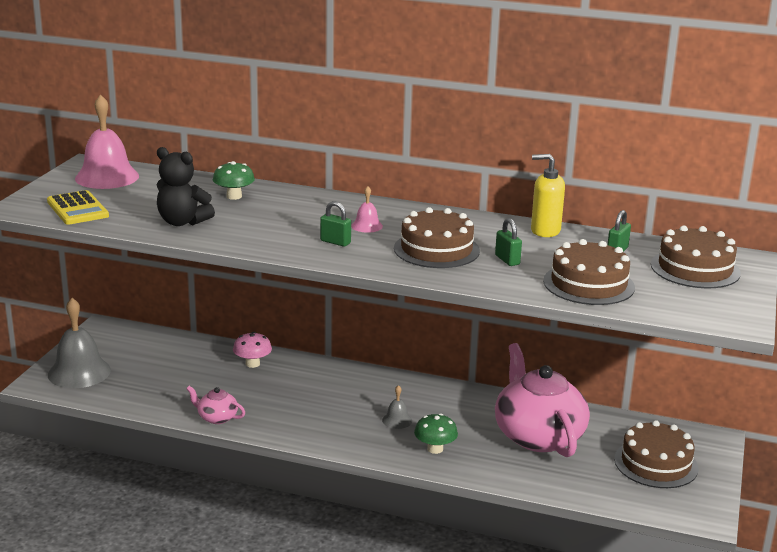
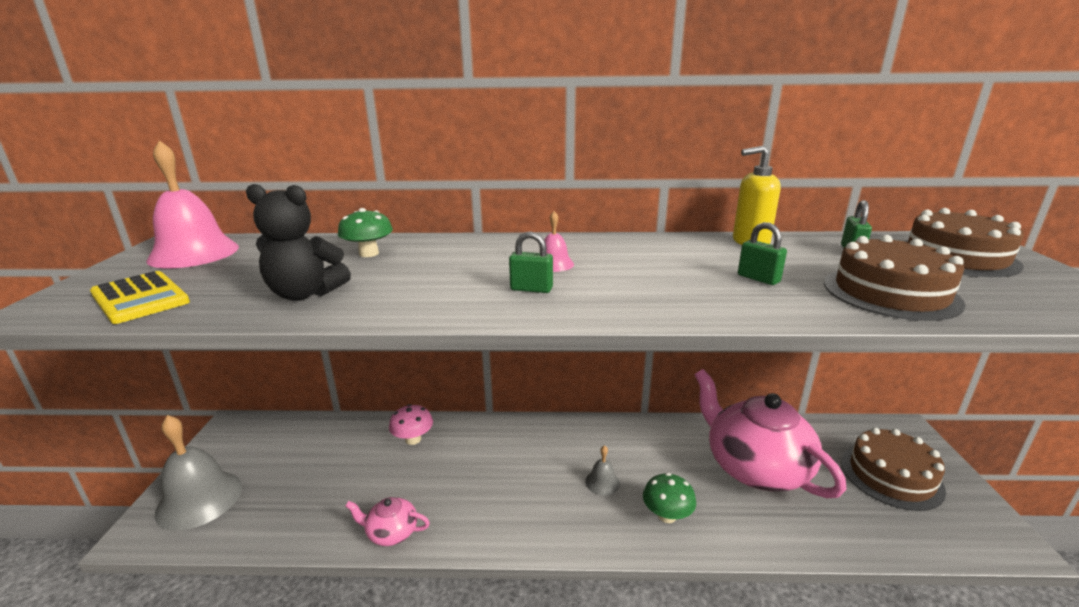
camera: 15 degrees left, 0 degrees up
brown cake [394,207,480,268] -> none

